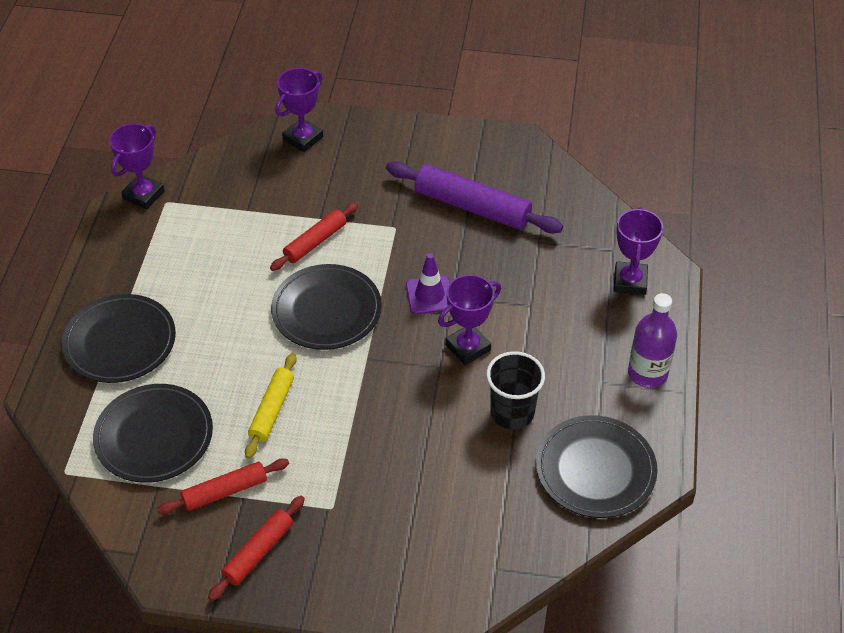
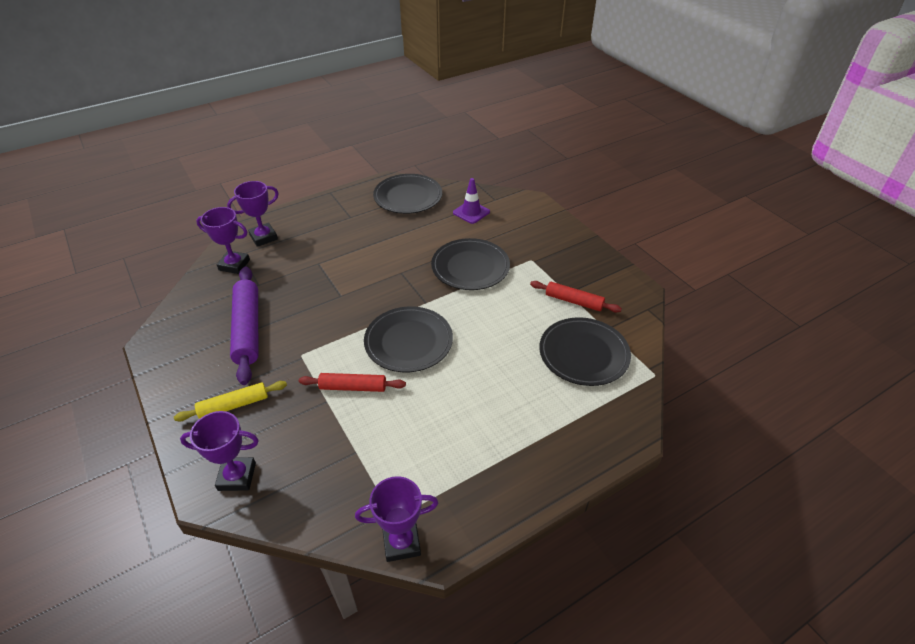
camera: 130 degrees left, 5 degrees down
black plate [62,294,176,383] -> black plate moved to [431,238,510,290]
red rolling pin [208,496,305,601] -> none
yellow rolling pin [245,353,297,459] -> yellow rolling pin moved to [174,381,287,421]
purple traffic cone [406,253,450,314] -> purple traffic cone moved to [453,178,490,224]
purple trophy [438,275,501,365] -> purple trophy moved to [196,207,250,274]
black cup [486,351,545,430] -> none
purple bottle [628,293,677,388] -> none

